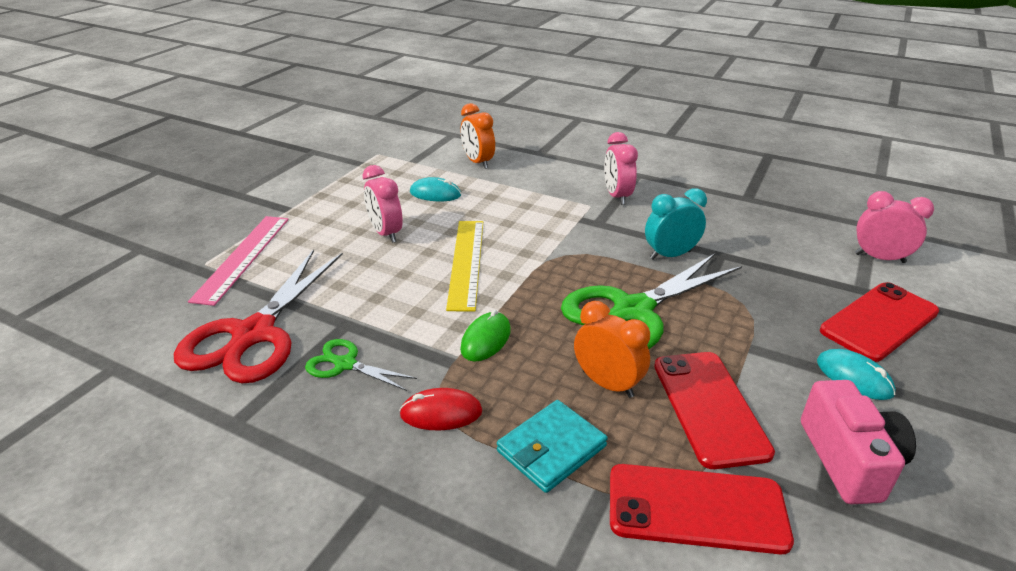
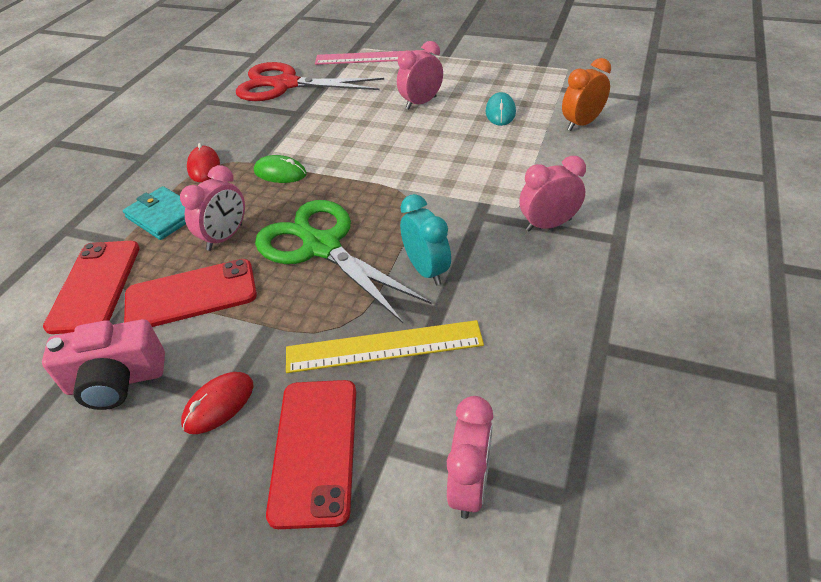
camera: 85 degrees right, 10 degrees up
green scissors [305,339,417,391] -> none
yellow ruler [446,221,483,312] -> yellow ruler moved to [286,320,484,373]
orange clock [574,301,650,398] -> pink clock [180,165,245,251]
turquoise mouse [817,349,896,400] -> red mouse [181,372,254,434]
red phone [820,282,939,362] -> red phone turned 45 degrees clockwise [266,380,356,529]

